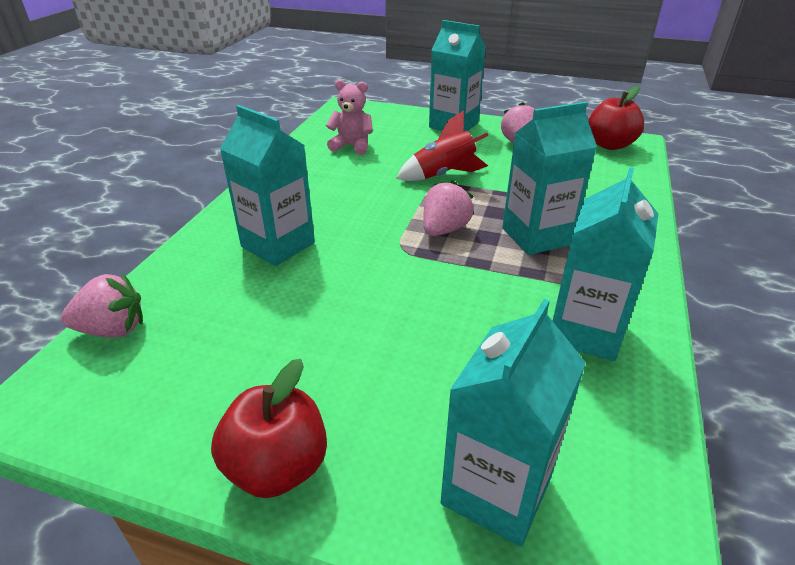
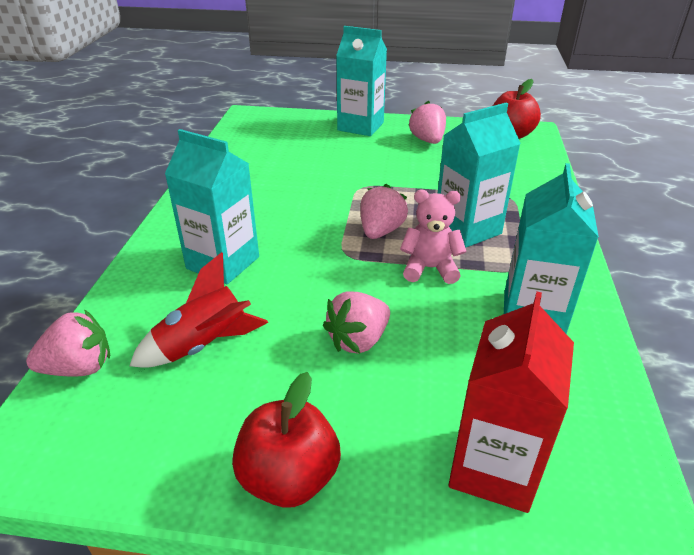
camera: 10 degrees left, 0 degrees up
pink teddy bear [326,80,373,155] -> pink teddy bear moved to [400,190,467,284]
red rocket [396,110,489,181] -> red rocket moved to [130,252,268,368]
turquoise carton [441,299,586,547] -> red carton [448,292,574,513]
none -> pink strawberry [323,291,390,353]

